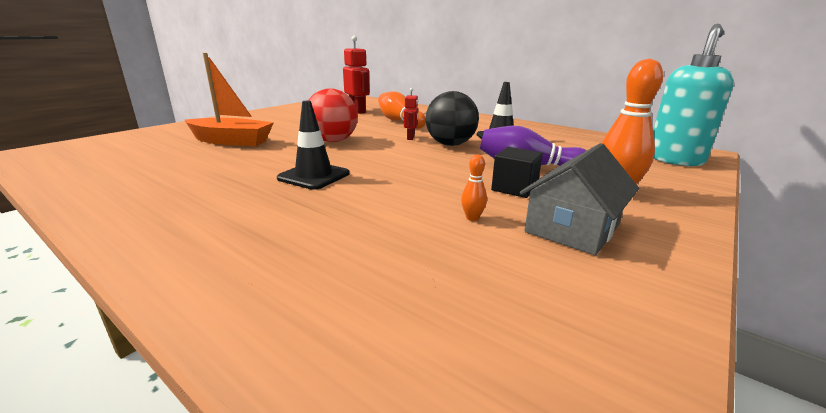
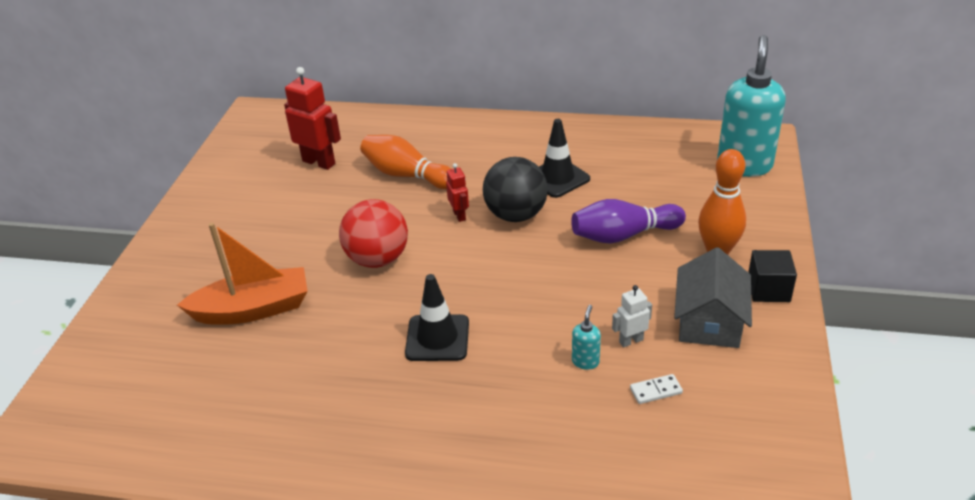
camera: 25 degrees left, 15 degrees up
orange bowling pin [461,154,487,221] -> white robot [612,285,652,347]
black cube [491,147,543,198] -> black cube moved to [748,250,797,302]
none -> turquoise soap dispenser [572,305,601,370]
none -> white domino [630,374,683,404]

